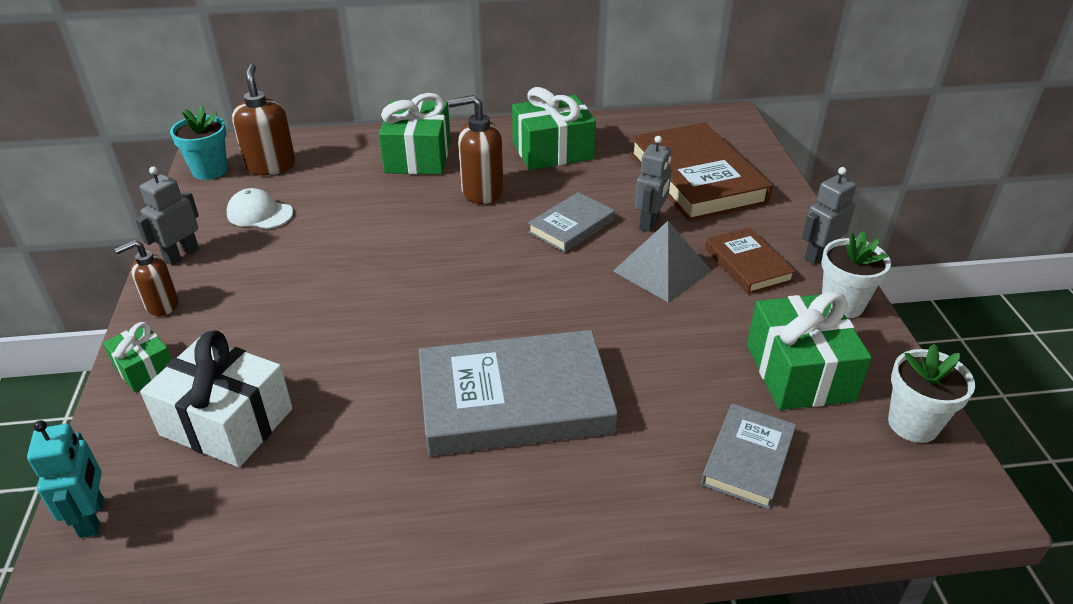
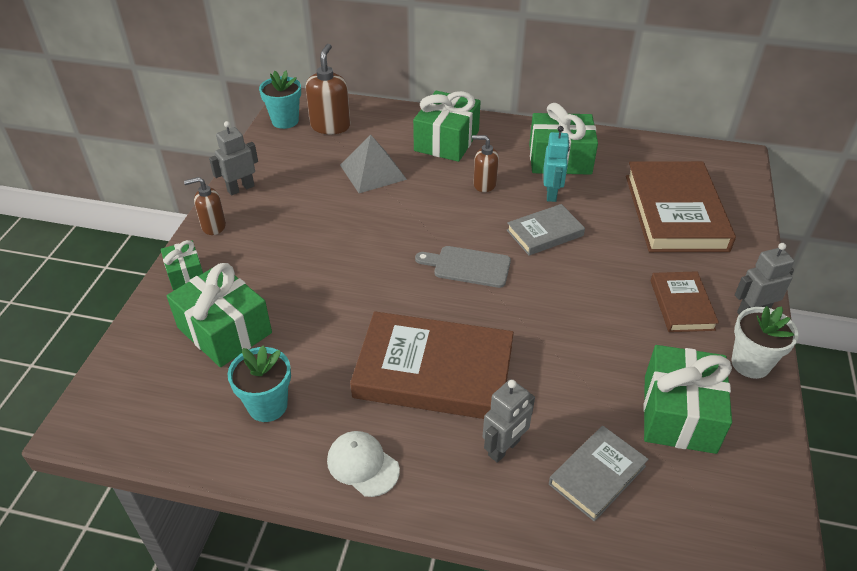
camera: 20 degrees right, 5 degrees up
turquoise robot [27,420,103,538] -> turquoise robot moved to [544,126,570,202]
white gift [140,330,292,467] -> green gift [167,263,272,367]
white cap [227,188,293,229] -> white cap moved to [327,431,400,497]
grey book [419,330,618,456] -> brown book [350,311,514,419]
brown soap dispenser [448,95,503,204] -> brown soap dispenser [472,135,499,192], size x0.65
grey pyramid [613,221,711,303] -> grey pyramid moved to [340,135,407,193]
grey robot [635,136,672,232] -> grey robot moved to [483,379,535,463]
white flower pot [888,344,975,443] -> none
none -> turquoise flower pot [228,345,291,422]
none -> grey cutting board [415,246,511,288]

